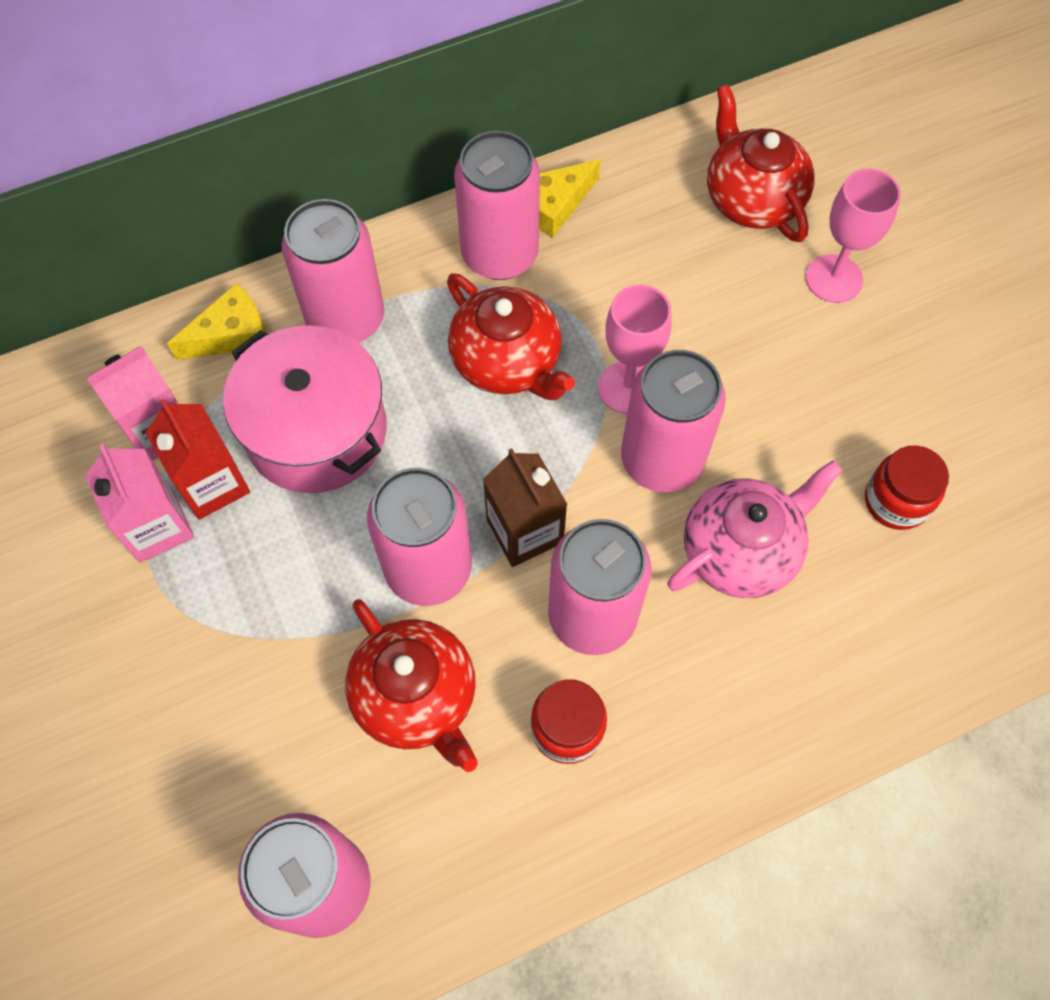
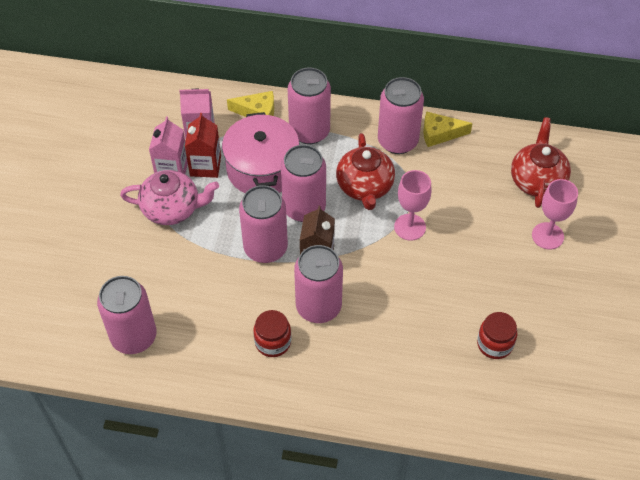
camera: 35 degrees right, 10 degrees down
red teapot [345,599,478,772] -> none
pink can [621,350,726,492] -> pink can moved to [281,145,326,222]
pink teapot [667,460,843,598] -> pink teapot moved to [120,170,219,225]

